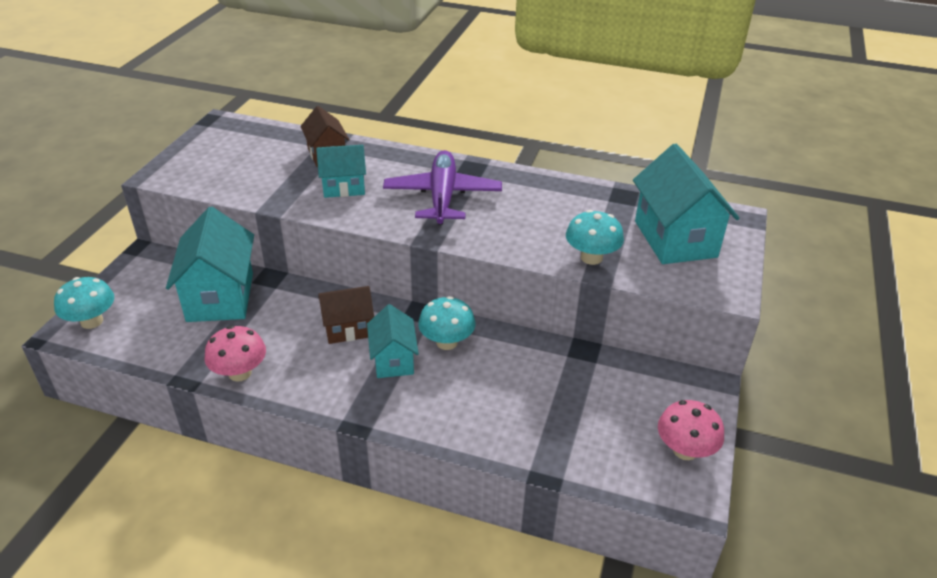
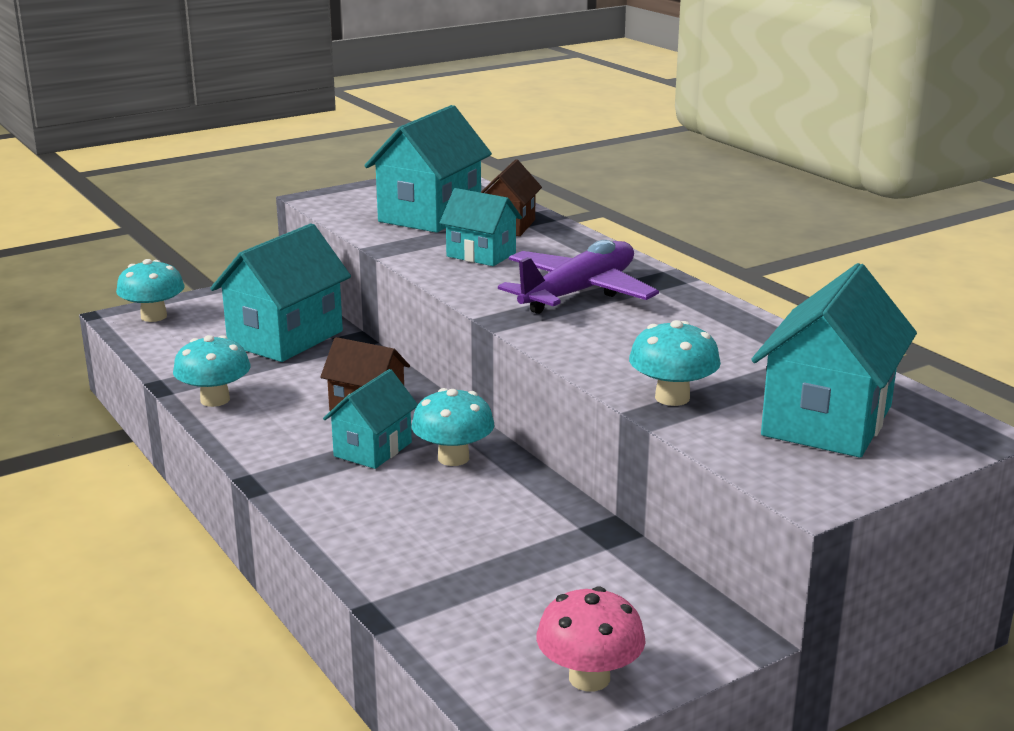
camera: 40 degrees right, 15 degrees down
pink mushroom [204,326,266,382] -> turquoise mushroom [173,335,251,407]
none -> turquoise house [364,105,492,233]

